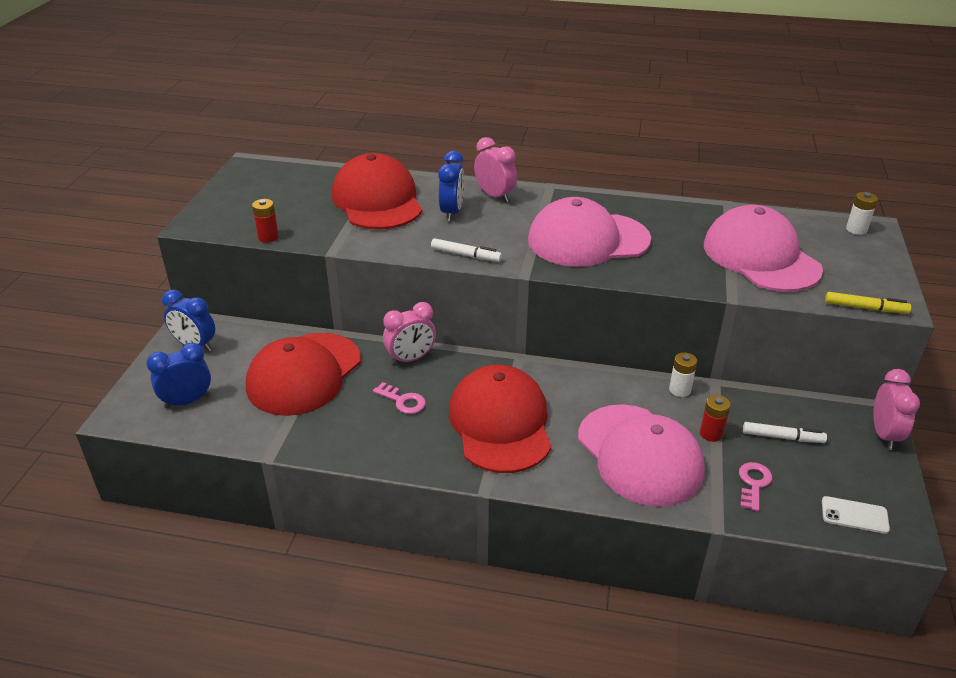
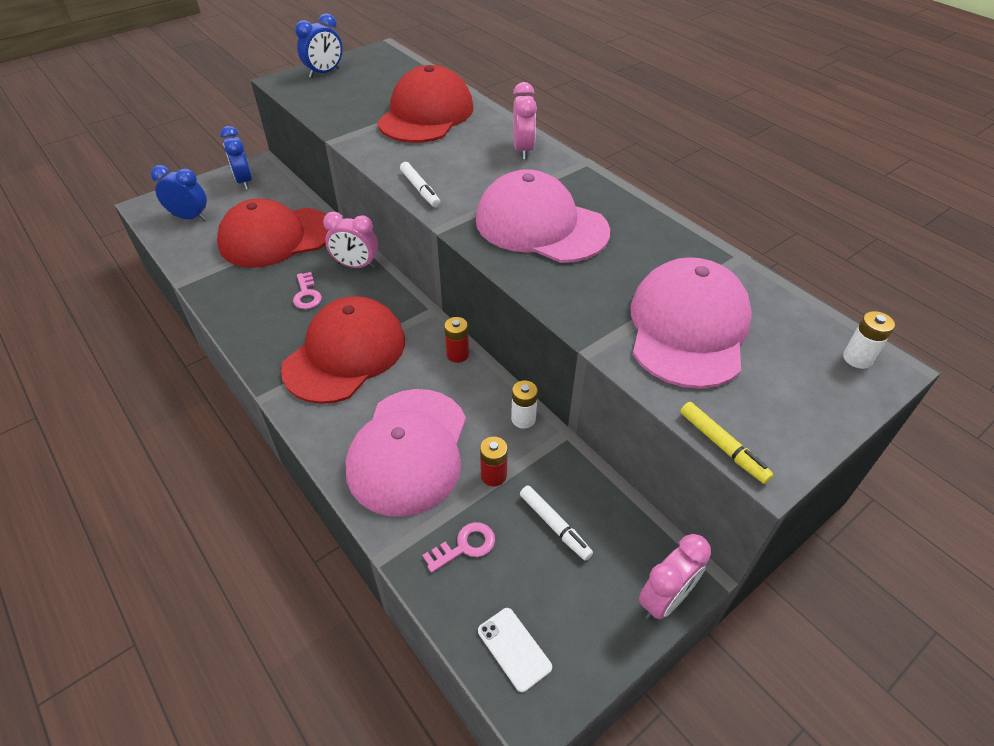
camera: 40 degrees right, 10 degrees up
red battery [252,199,279,243] -> red battery moved to [444,317,469,363]
blue clock [438,151,464,221] -> blue clock moved to [295,13,343,78]

